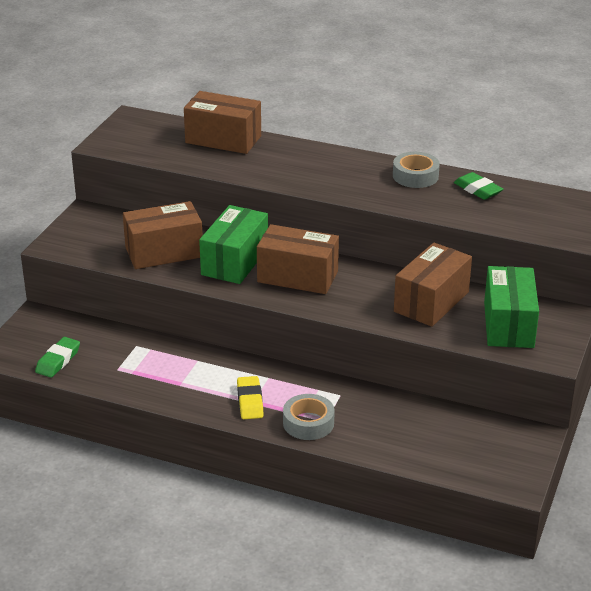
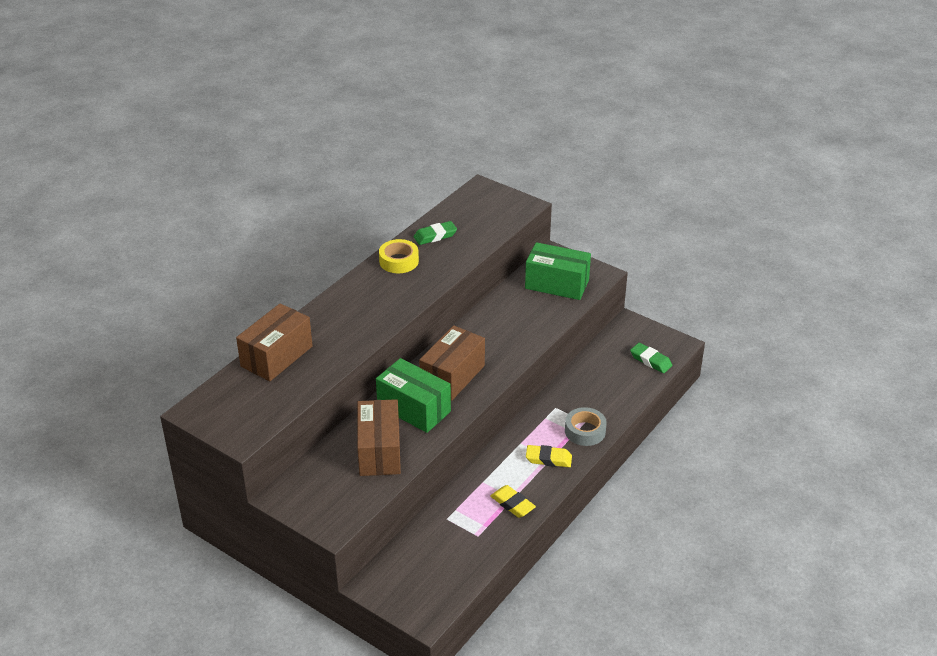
camera: 75 degrees left, 5 degrees up
green eraser [35,337,80,378] -> green eraser moved to [630,343,672,373]
grey tape [393,152,440,188] -> yellow tape [379,239,419,273]
brown box [394,242,472,327] -> none
none -> yellow eraser [491,485,536,518]

